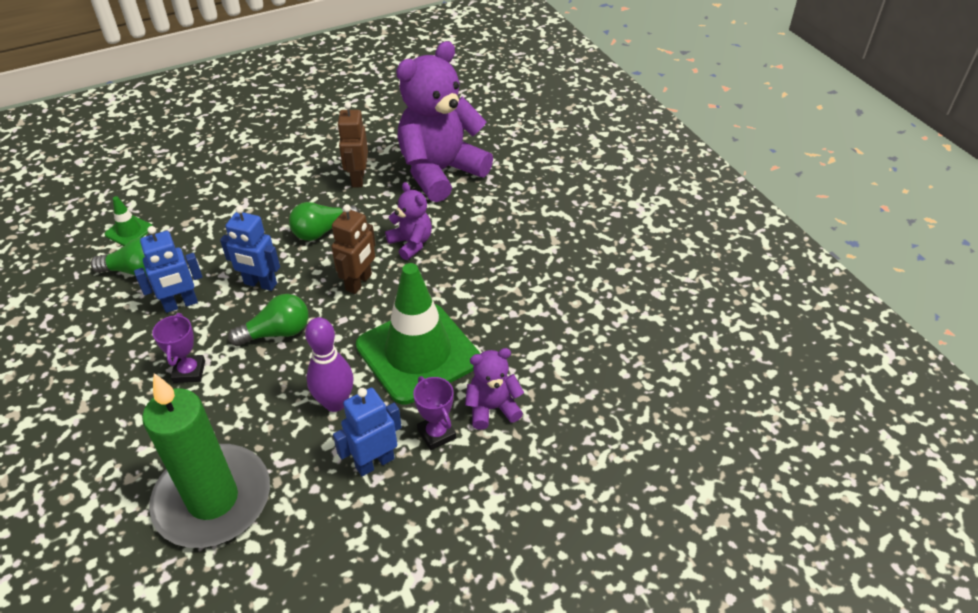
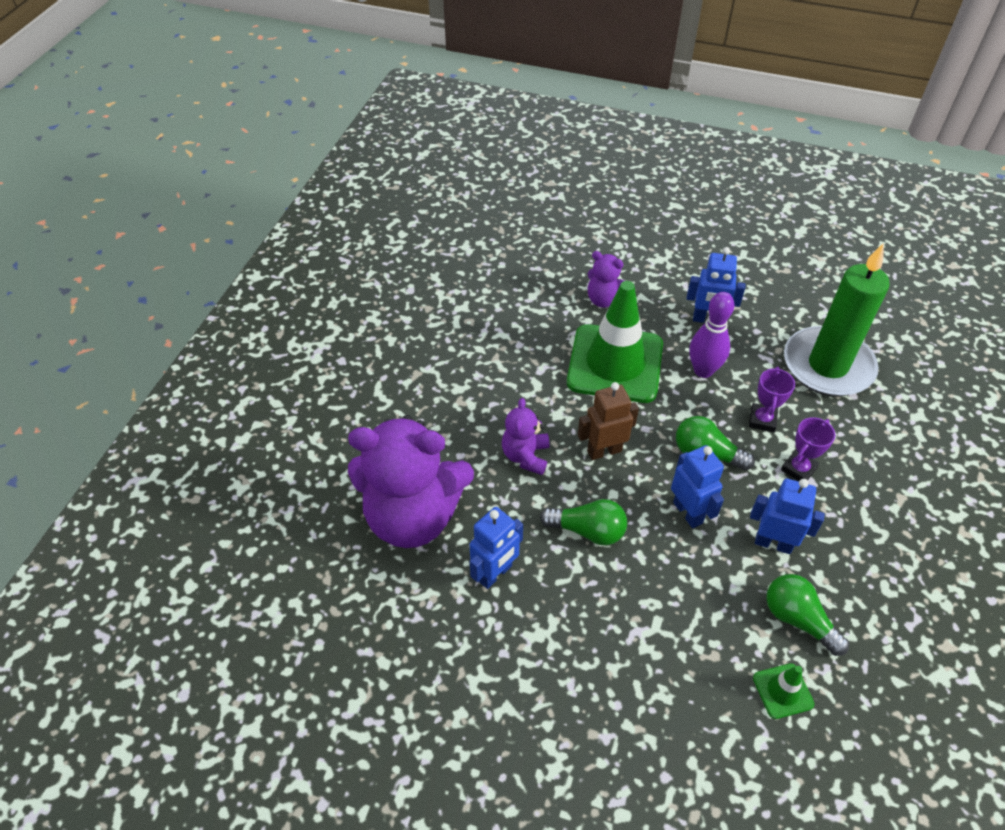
camera: 135 degrees left, 5 degrees up
brown robot [337,102,368,187] -> blue robot [469,507,523,589]
purple trophy [413,376,456,450] -> purple trophy moved to [749,367,795,432]

